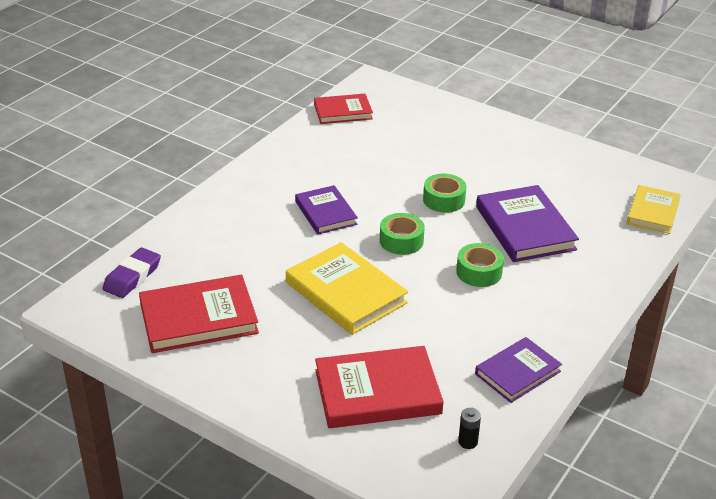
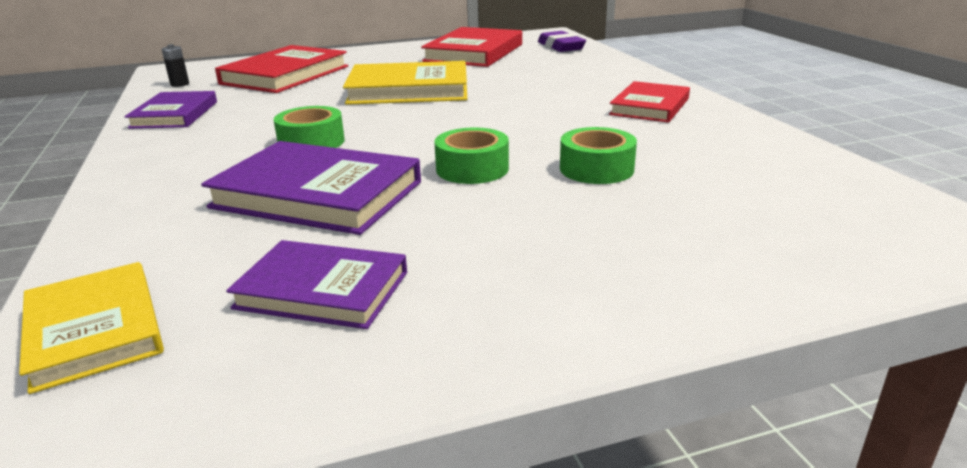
camera: 130 degrees right, 10 degrees down
purple book [295,185,358,235] -> purple book moved to [226,240,407,329]
red book [314,94,373,124] -> red book moved to [609,81,690,123]
green tape [380,213,425,255] -> green tape moved to [560,127,637,184]

